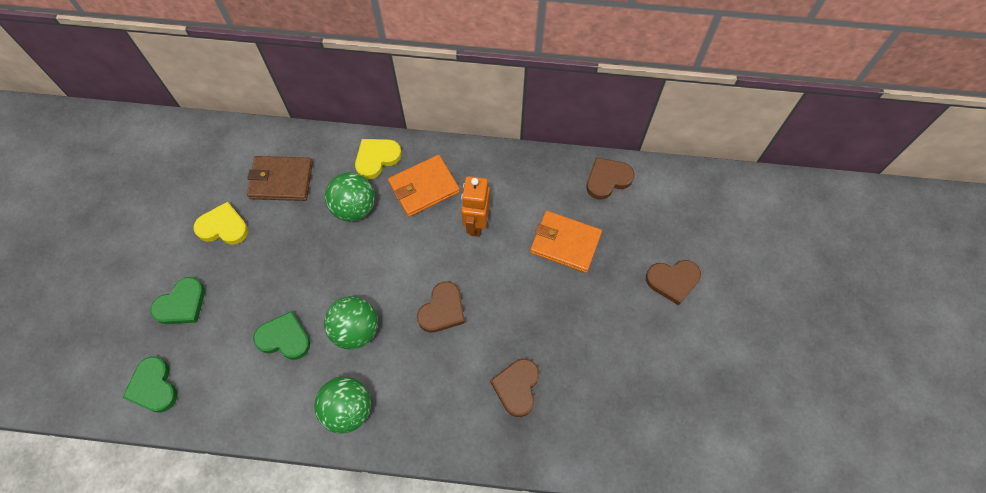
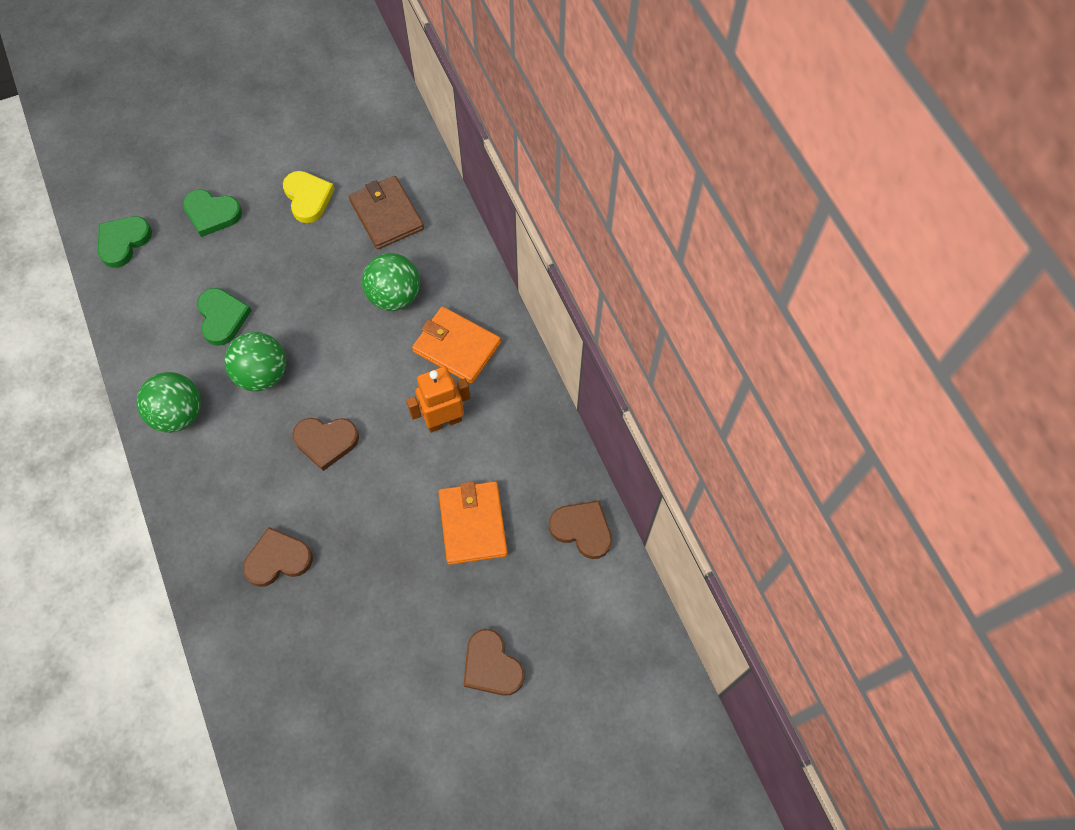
camera: 60 degrees right, 0 degrees up
yellow heart [355,139,402,179] -> none

